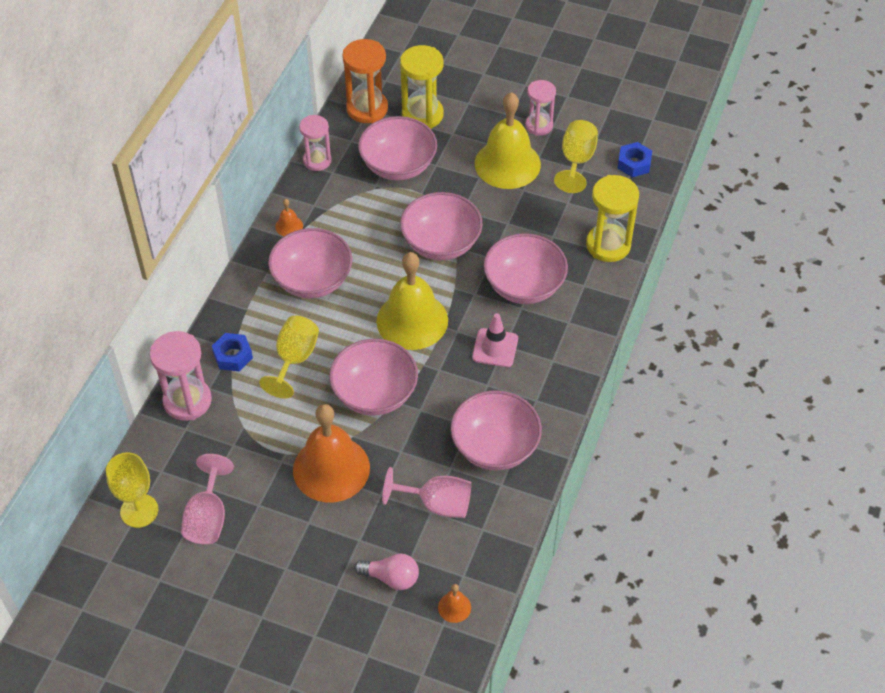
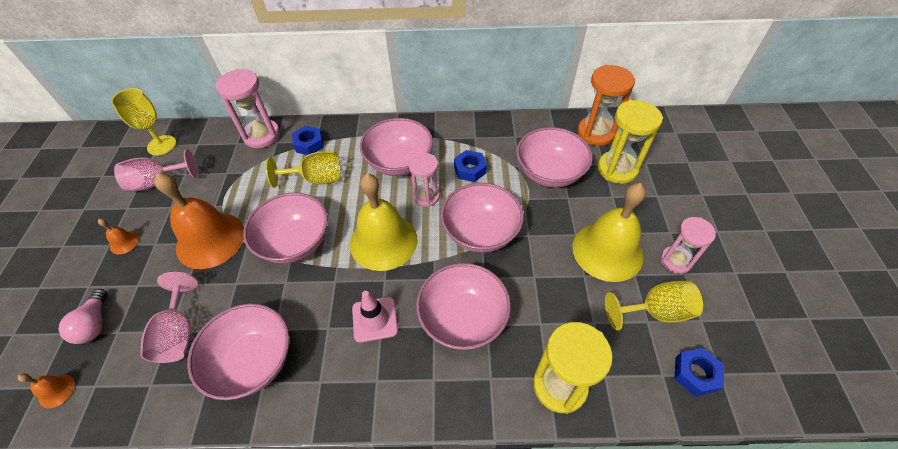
camera: 70 degrees right, 0 degrees up
orange bell [275,199,303,236] -> orange bell moved to [98,219,139,254]
pink hourglass [299,115,332,171] -> pink hourglass moved to [409,153,440,207]
none -> blue nut [454,150,487,182]

